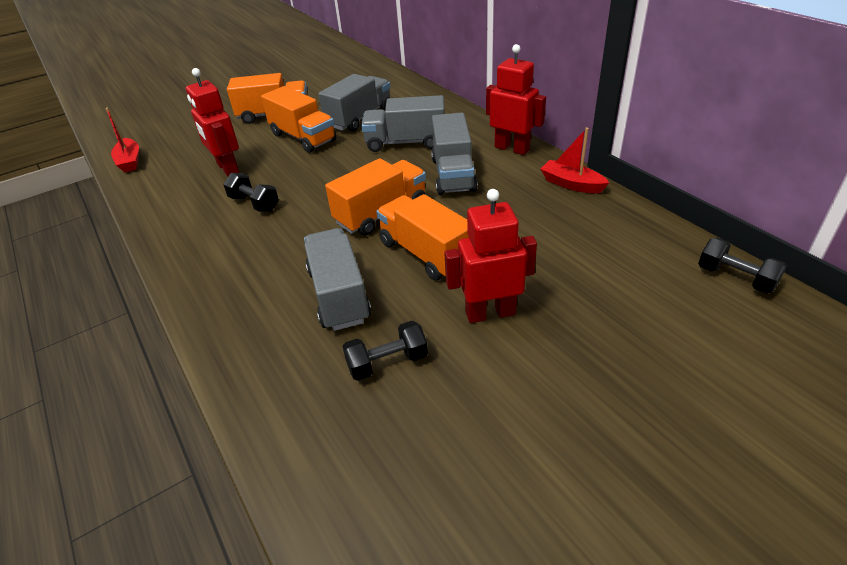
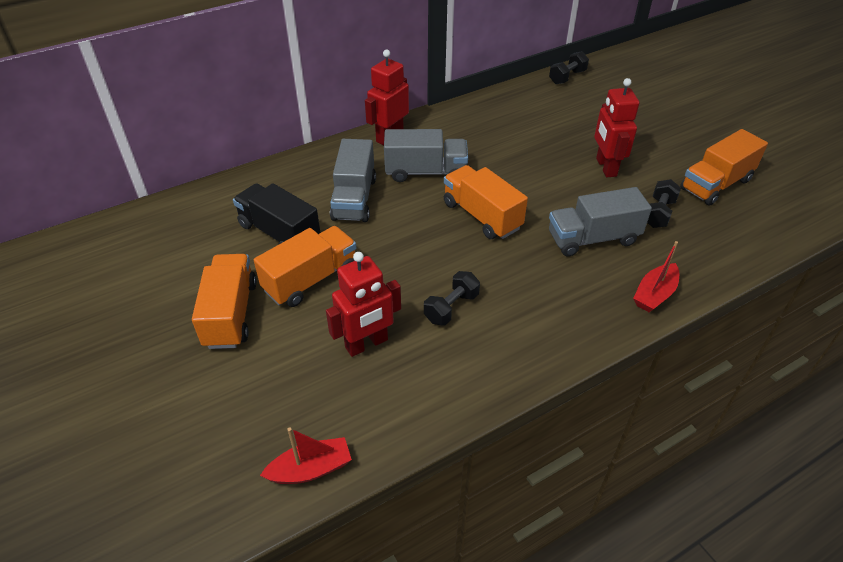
camera: 90 degrees left, 5 degrees up
grey truck [318,74,391,132] -> black truck [233,183,320,244]
black dumbbell [342,321,428,381] -> black dumbbell turned 45 degrees clockwise [647,179,681,228]
orange truck [376,194,469,281] -> orange truck moved to [680,129,768,206]
red boat [541,128,609,193] -> red boat moved to [633,241,679,312]

